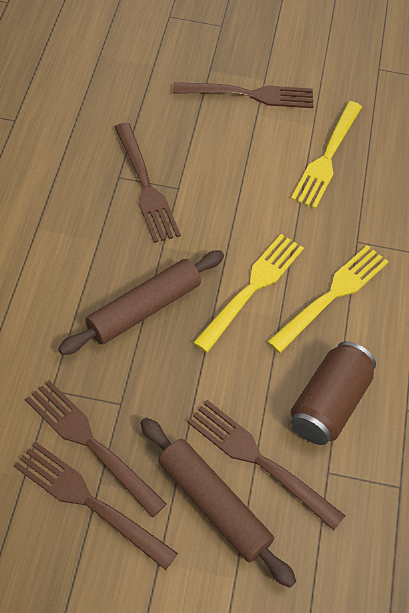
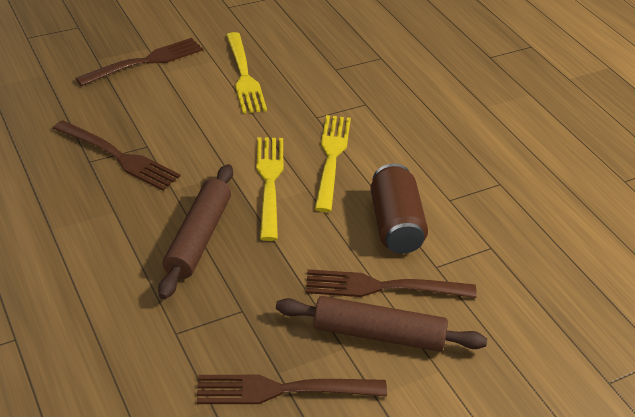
camera: 35 degrees left, 15 degrees down
brown fork [25,380,167,518] -> none

